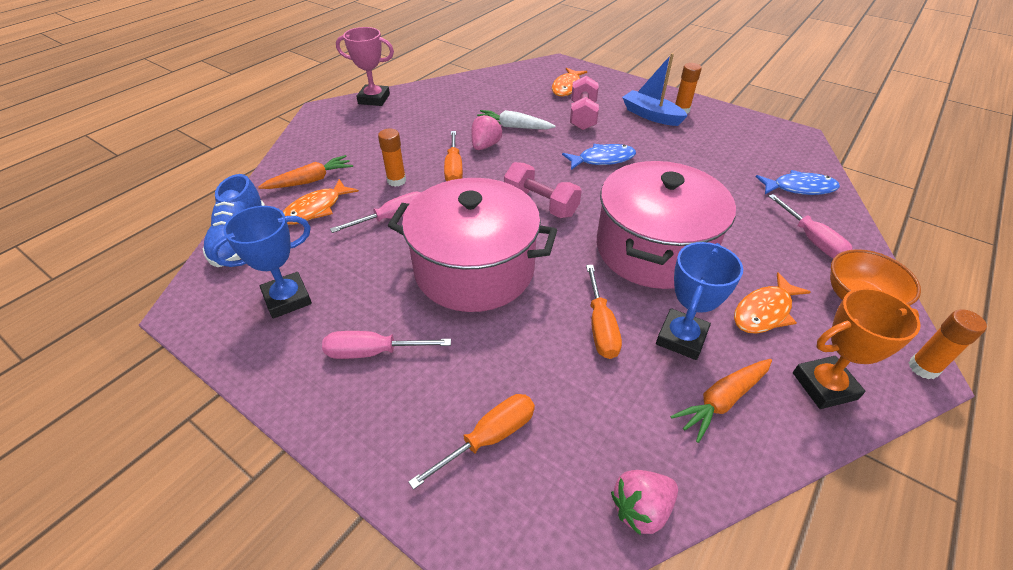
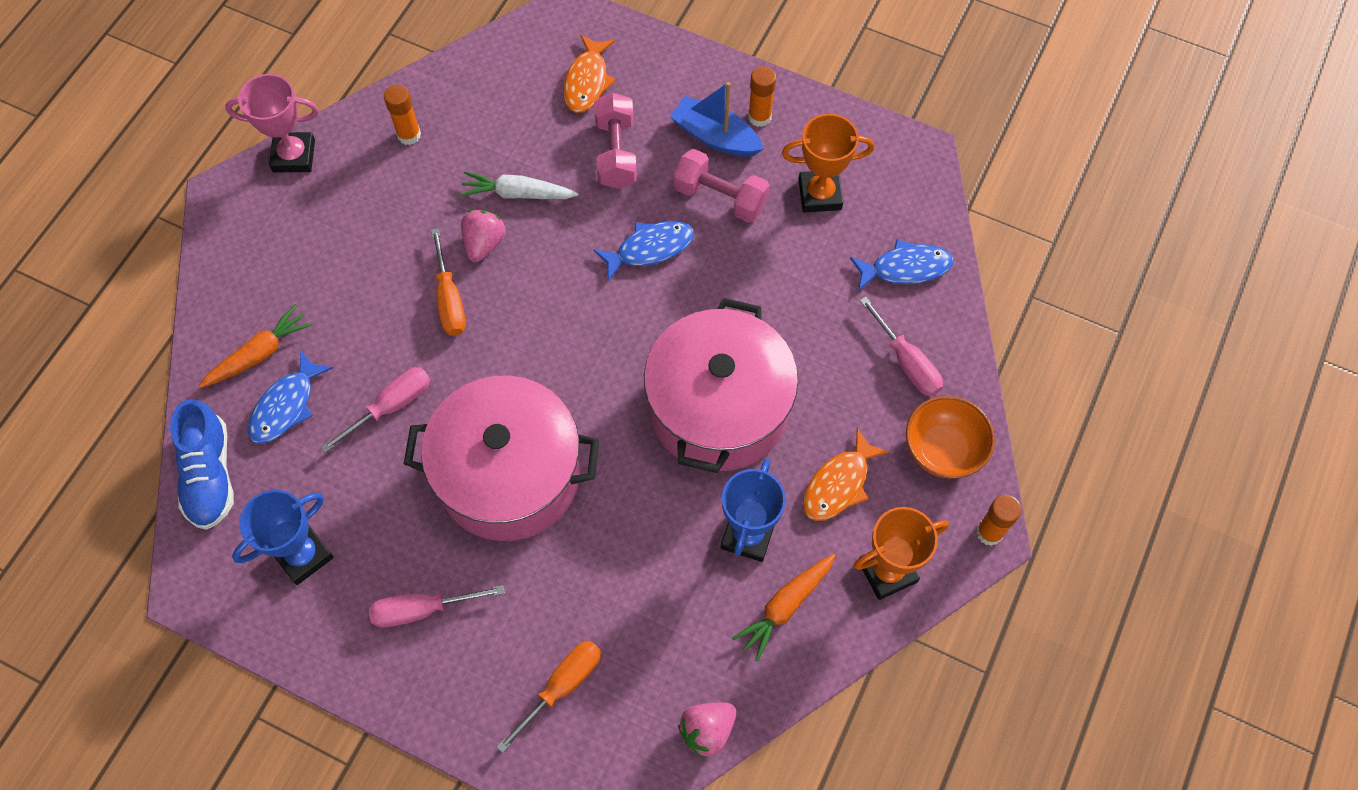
camera: 10 degrees left, 20 degrees up
orange fish [283,179,359,225] -> blue fish [248,350,333,444]
orange glue stick [378,129,406,187] -> orange glue stick moved to [384,85,421,145]
pink dumbbell [504,162,582,218] -> pink dumbbell moved to [673,149,770,223]
orange screwdriver [586,265,622,359] -> none
none -> orange trophy [782,114,874,212]

